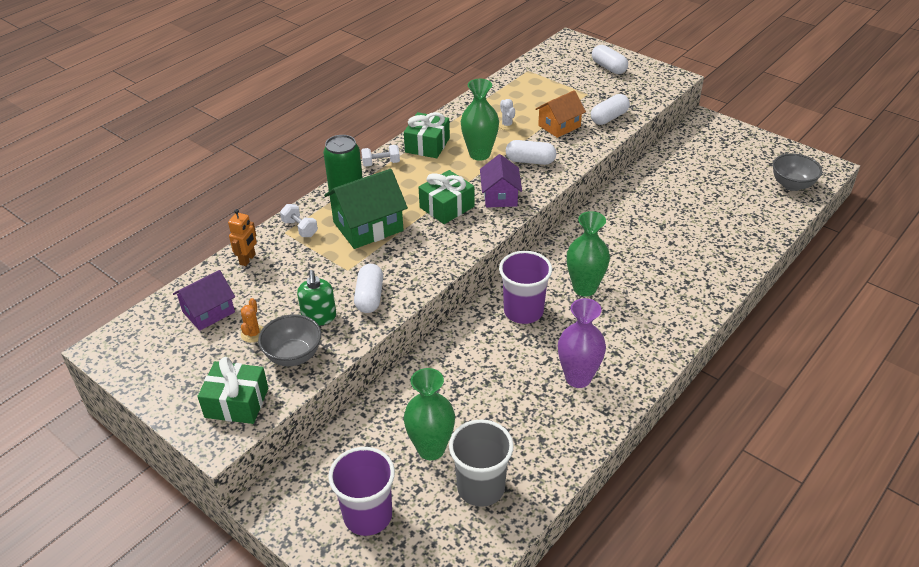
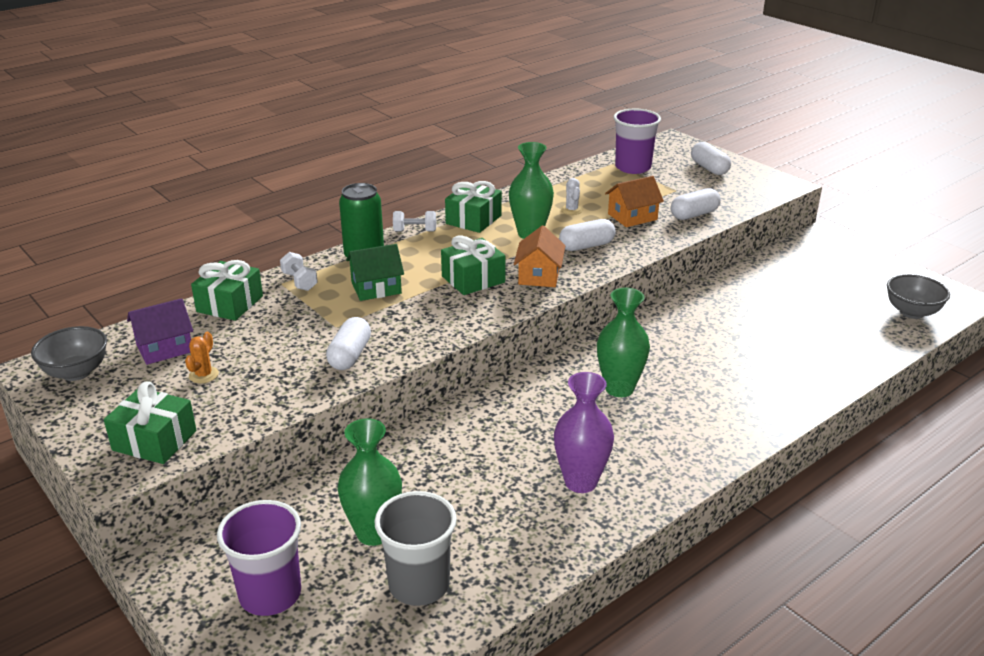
camera: 10 degrees right, 10 degrees down
orange robot [228,209,257,266] -> green gift [191,260,263,321]
grey bowl [258,314,322,366] -> grey bowl moved to [31,326,107,381]
green soap dispenser [297,270,336,326] -> none
green house [324,169,408,249] -> green house [346,244,404,301], size x0.66
purple house [480,154,522,208] -> orange house [514,225,565,287]
purple cup [499,251,552,324] -> purple cup moved to [613,109,661,174]
white capsule [506,140,556,165] -> white capsule turned 45 degrees counterclockwise [559,219,616,251]

